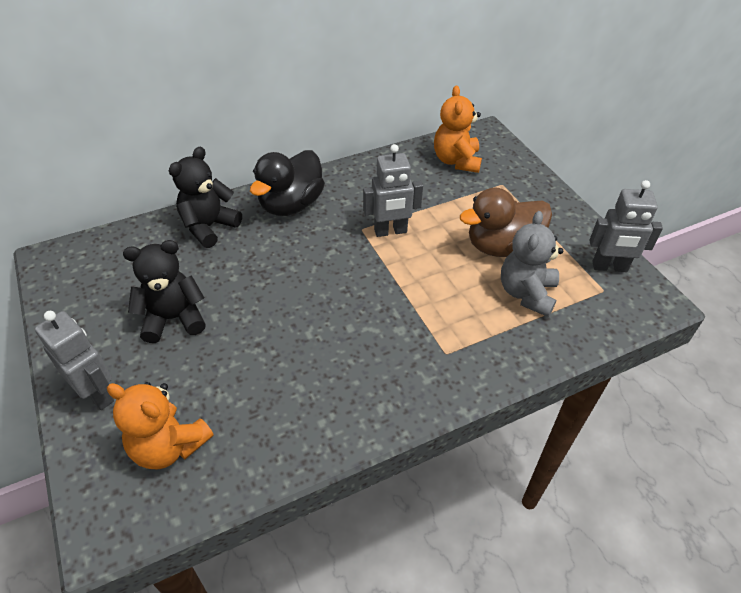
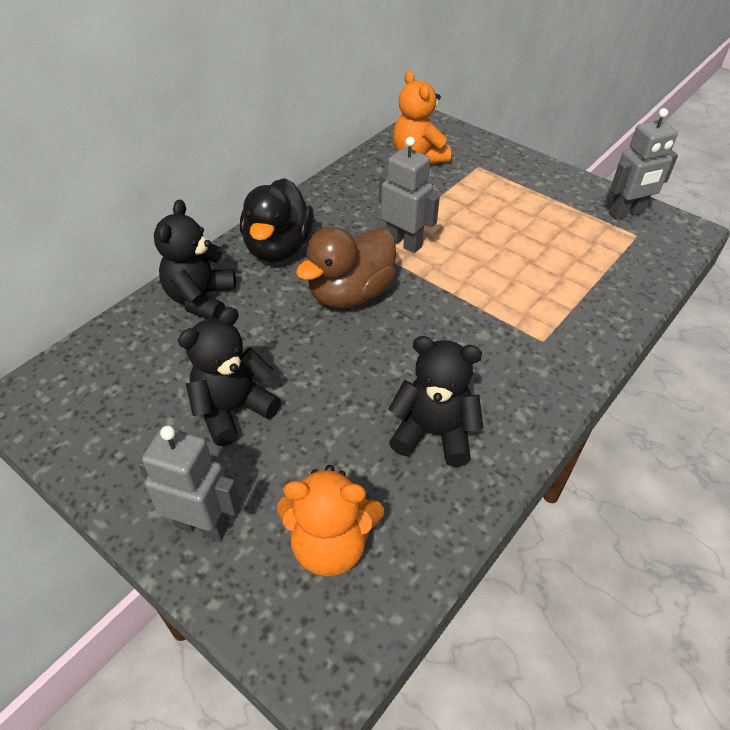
camera: 25 degrees left, 0 degrees up
grey robot [363,144,423,237] -> grey robot turned 105 degrees counterclockwise [379,137,440,253]
brown duck [460,188,552,257] -> brown duck moved to [296,226,396,308]
grey teddy bear [501,211,563,317] -> none
none -> black teddy bear [388,336,483,467]

